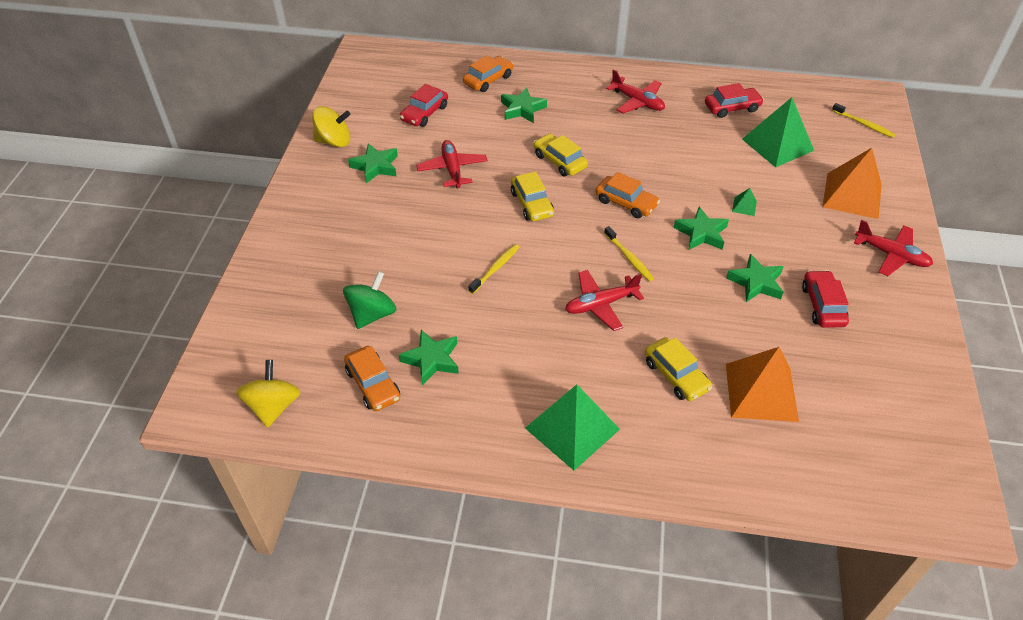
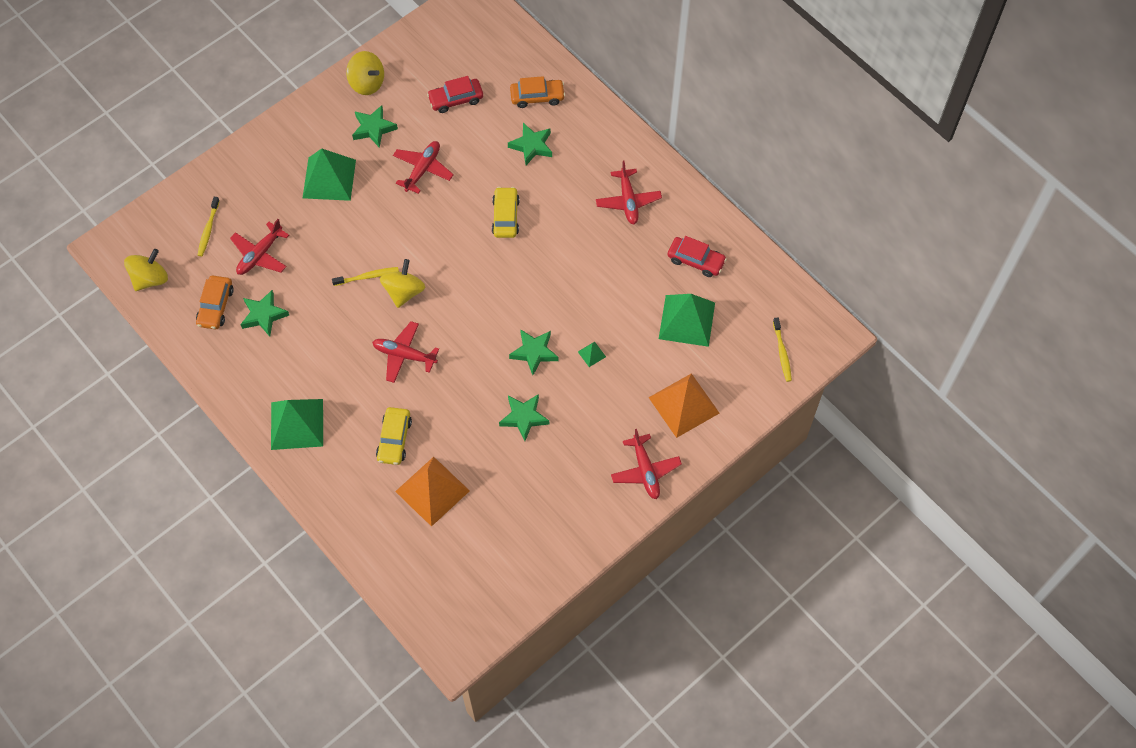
camera: 40 degrees right, 15 degrees up
green spinning top [343,271,396,329] -> red plane [230,219,289,275]
yellow car [511,171,554,221] -> none
orange car [595,172,660,218] -> none
yellow toothbrush [604,226,654,281] -> yellow toothbrush moved to [198,197,220,257]
red car [802,270,849,328] -> none
none -> green pyramid [303,149,356,201]
none -> yellow spinning top [380,259,425,308]

